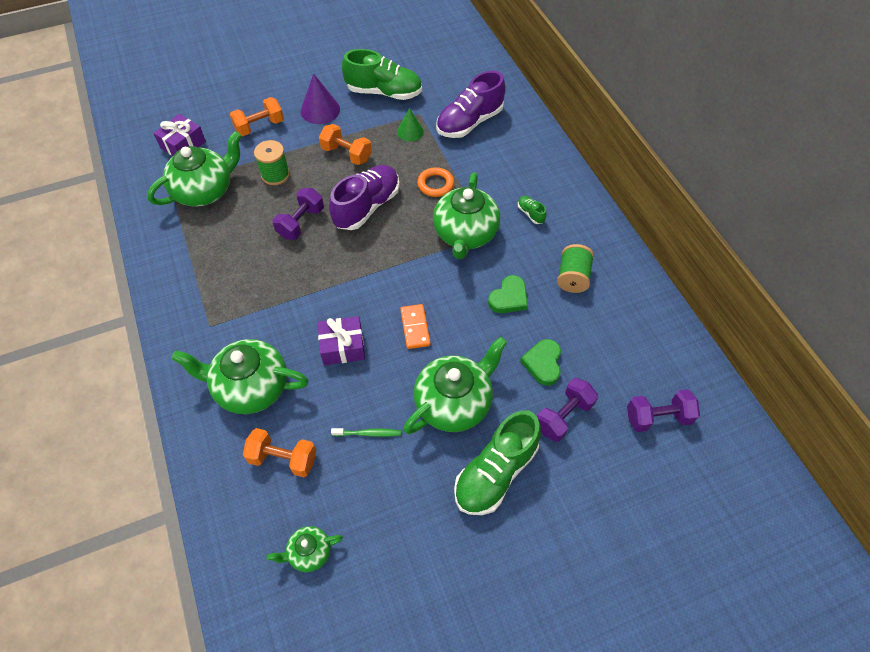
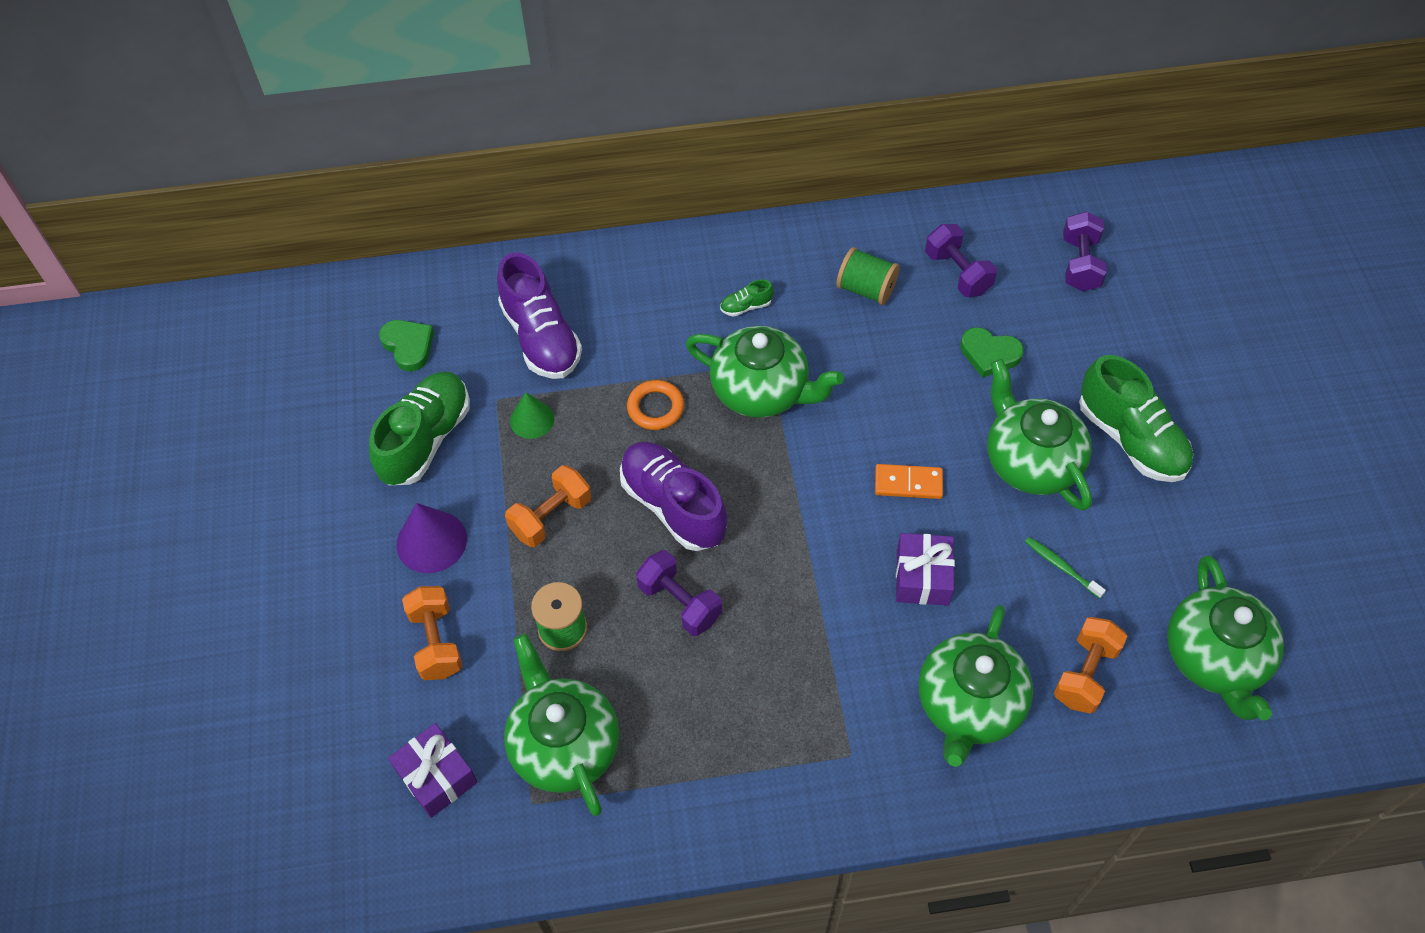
camera: 75 degrees left, 0 degrees up
green teapot [266,526,343,572] -> green teapot [1167,555,1284,721], size x1.98
green toothbrush [331,428,401,437] -> green toothbrush turned 60 degrees counterclockwise [1025,537,1106,598]
green heart [488,275,528,313] -> green heart moved to [379,320,434,372]
purple dumbbell [537,378,598,442] -> purple dumbbell moved to [925,224,997,297]

